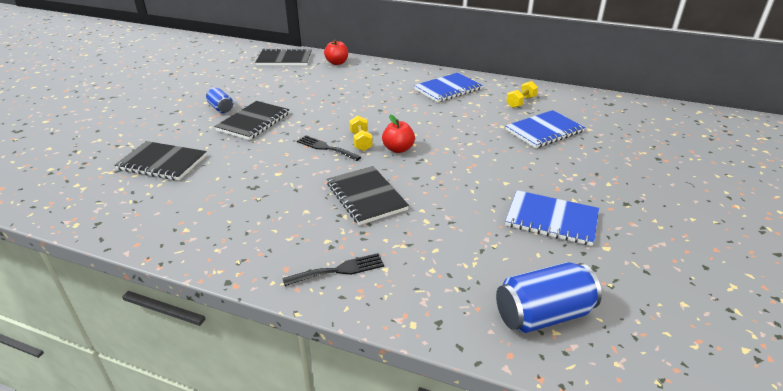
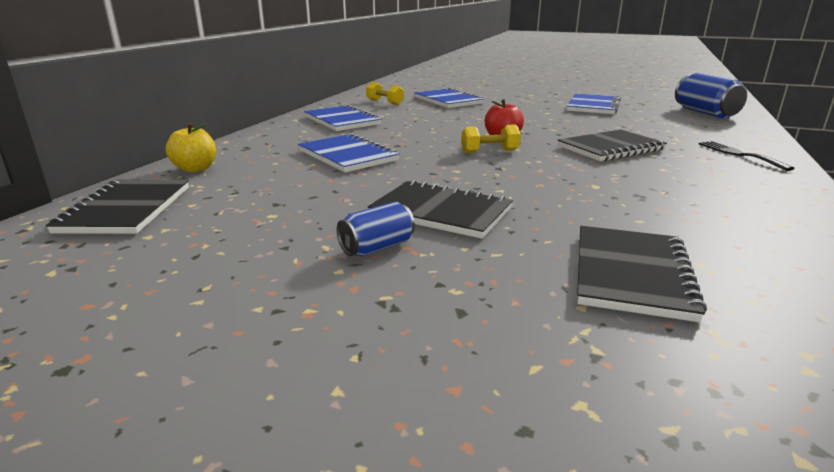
camera: 90 degrees left, 10 degrees down
black fork [297,135,361,161] -> none
red apple [324,40,348,65] -> yellow apple [166,123,216,172]
none -> blue notebook [298,133,399,172]

